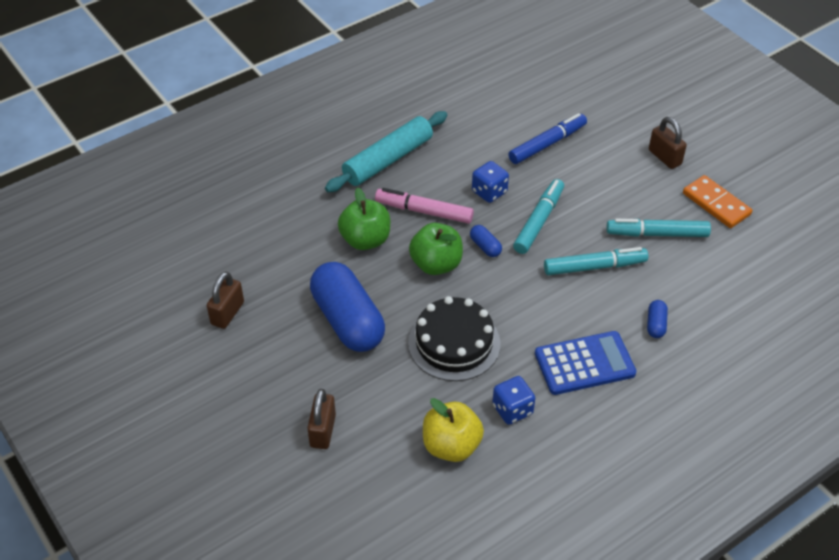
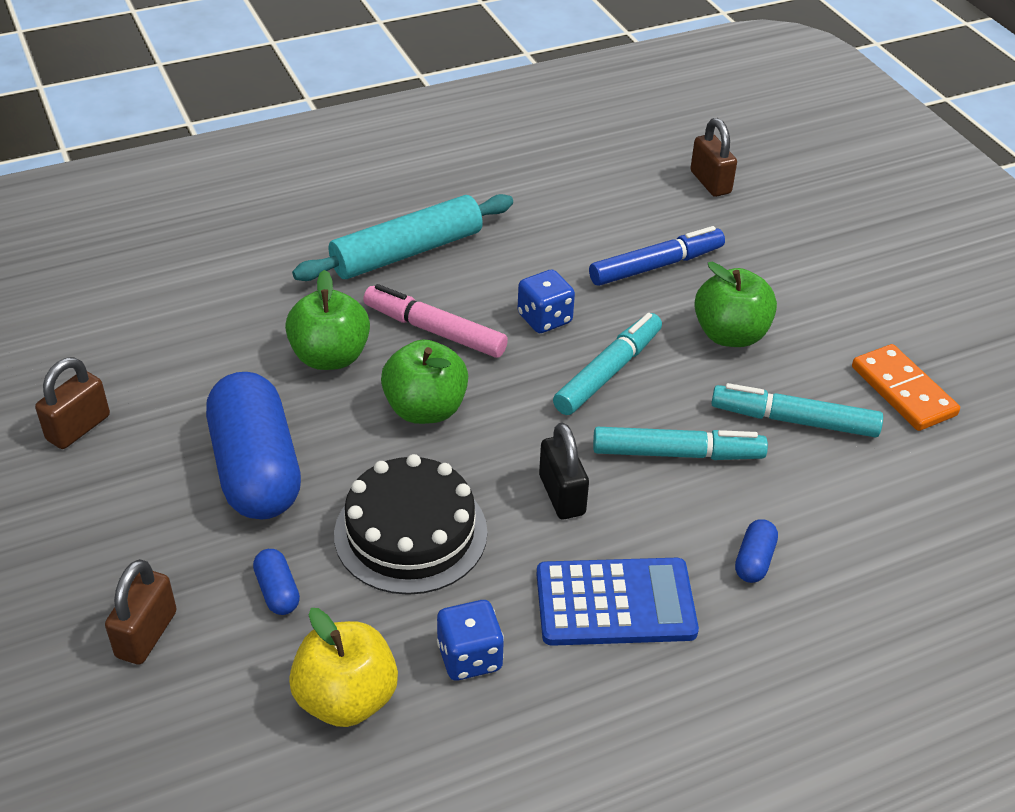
camera: 10 degrees right, 5 degrees down
blue capsule [470,225,502,257] -> blue capsule moved to [253,549,300,615]
brown padlock [649,117,687,169] -> brown padlock moved to [690,118,737,197]
none -> black padlock [539,422,589,519]
none -> green apple [694,262,777,347]

